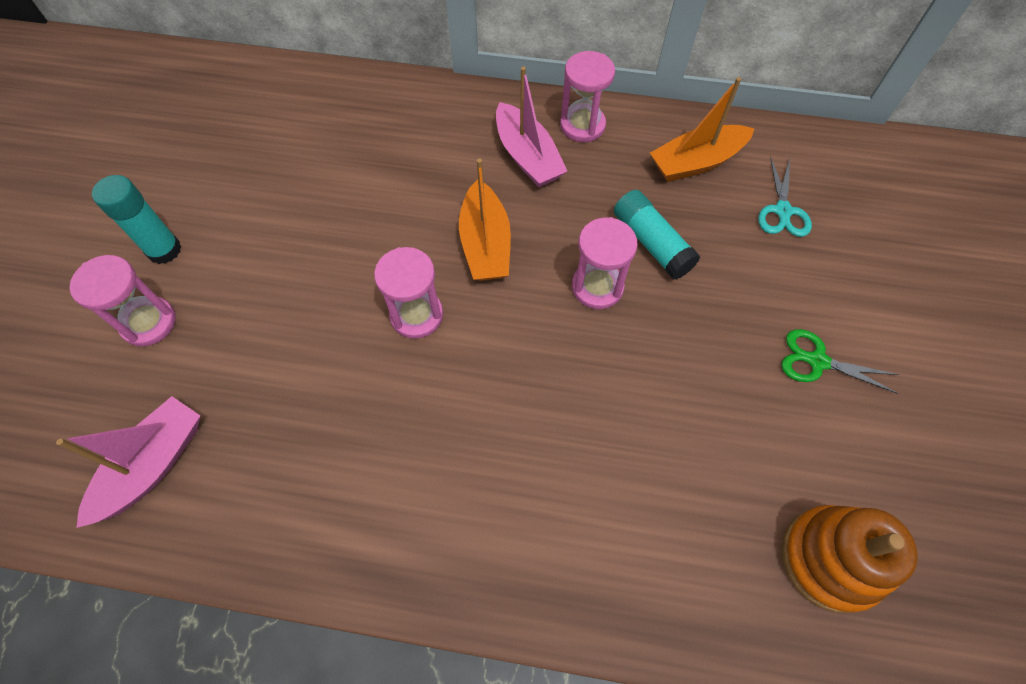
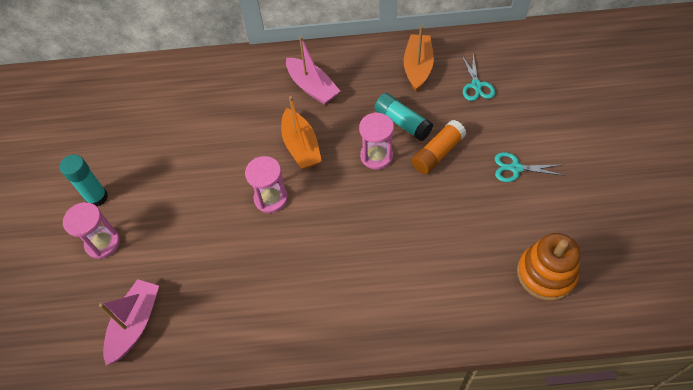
camera: 10 degrees left, 5 degrees down
pink hourglass [560,51,615,142] -> none
orange boat [650,77,755,182] -> orange boat turned 135 degrees clockwise [404,26,434,92]
green scissors [781,329,899,394] -> turquoise scissors [495,152,562,182]
none -> orange glue stick [412,120,466,175]

